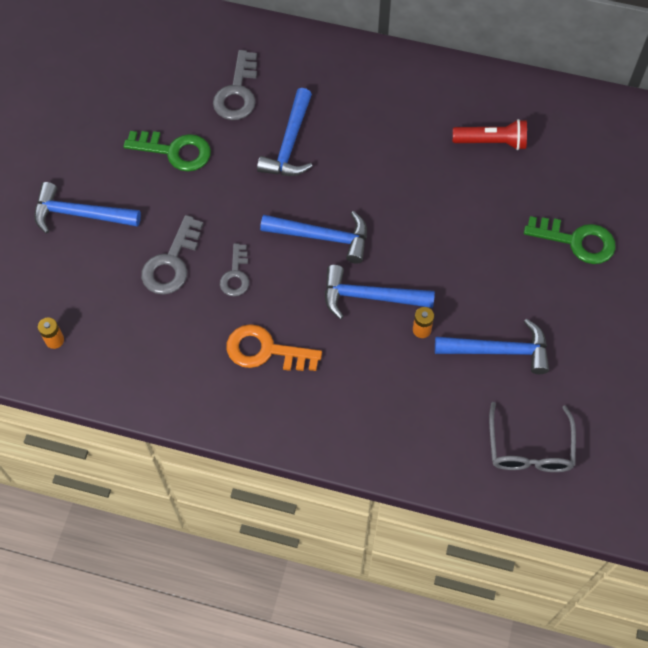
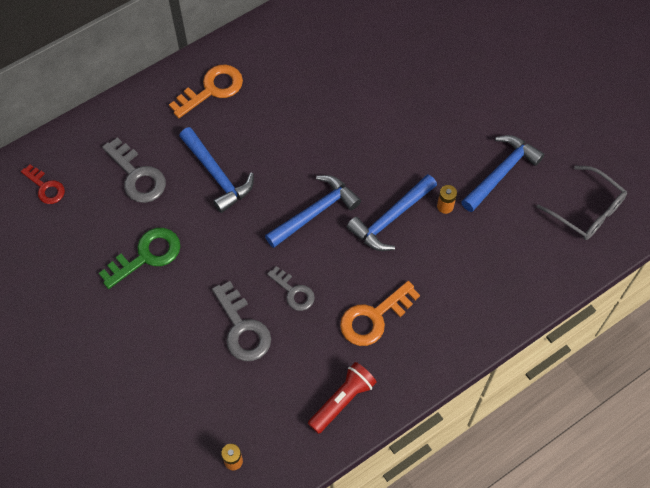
camera: 50 degrees left, 0 degrees up
blue hammer [34,182,141,234] -> none
red flashlight [453,119,527,150] -> red flashlight moved to [308,362,377,434]
green key [524,216,616,264] -> none
none -> red key [21,164,65,204]
none -> orange key [169,65,243,118]

